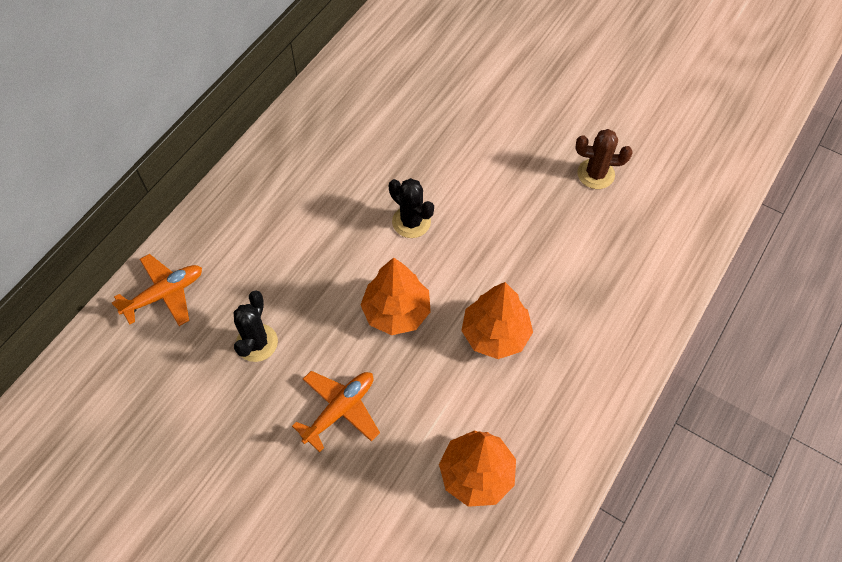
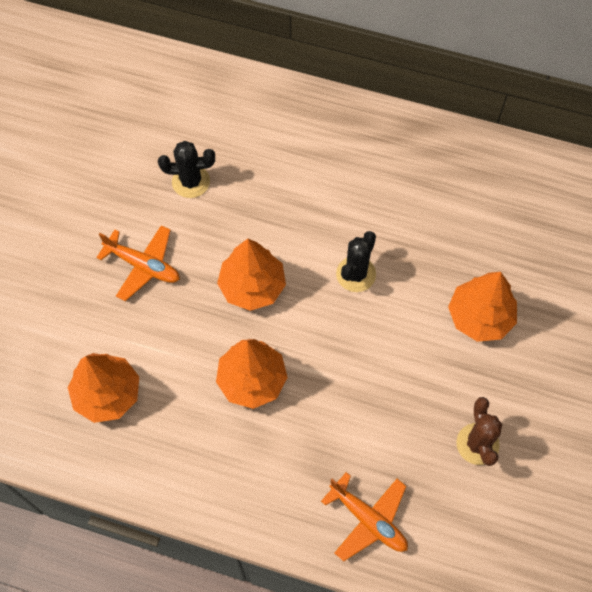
camera: 75 degrees right, 5 degrees up
orange plane [111,254,202,326] -> orange plane moved to [321,472,408,561]
none -> orange tree [448,272,517,342]

